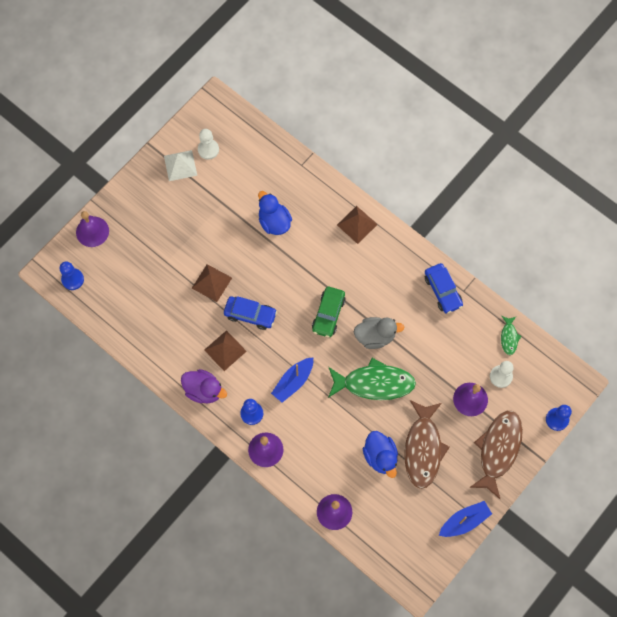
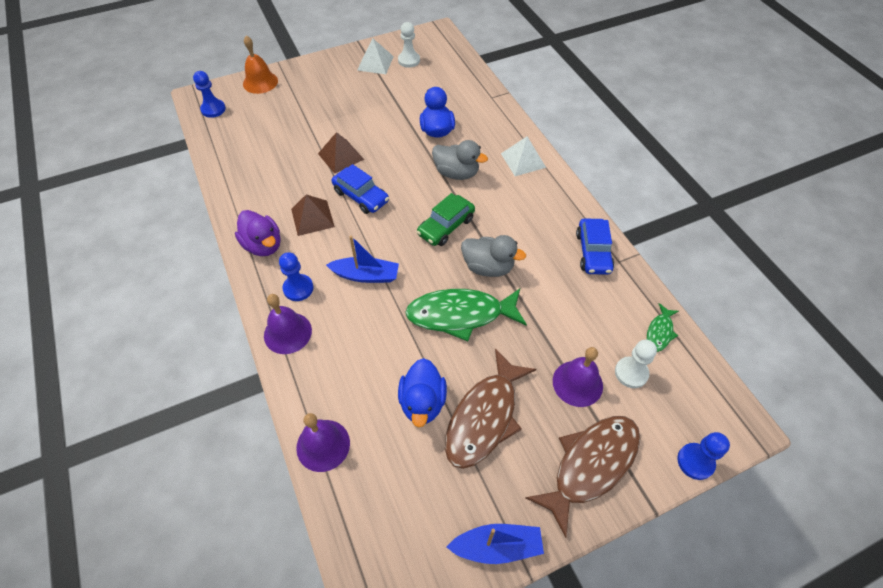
camera: 25 degrees right, 15 degrees down
purple bell [76,211,109,247] -> orange bell [243,36,278,94]
blue boat [271,357,313,403] -> blue boat turned 150 degrees counterclockwise [326,236,399,283]
green fish [328,358,416,400] -> green fish turned 150 degrees clockwise [405,289,527,341]
brown pyramid [337,206,378,244] -> white pyramid [501,136,546,176]
none -> grey duck [432,140,488,180]

